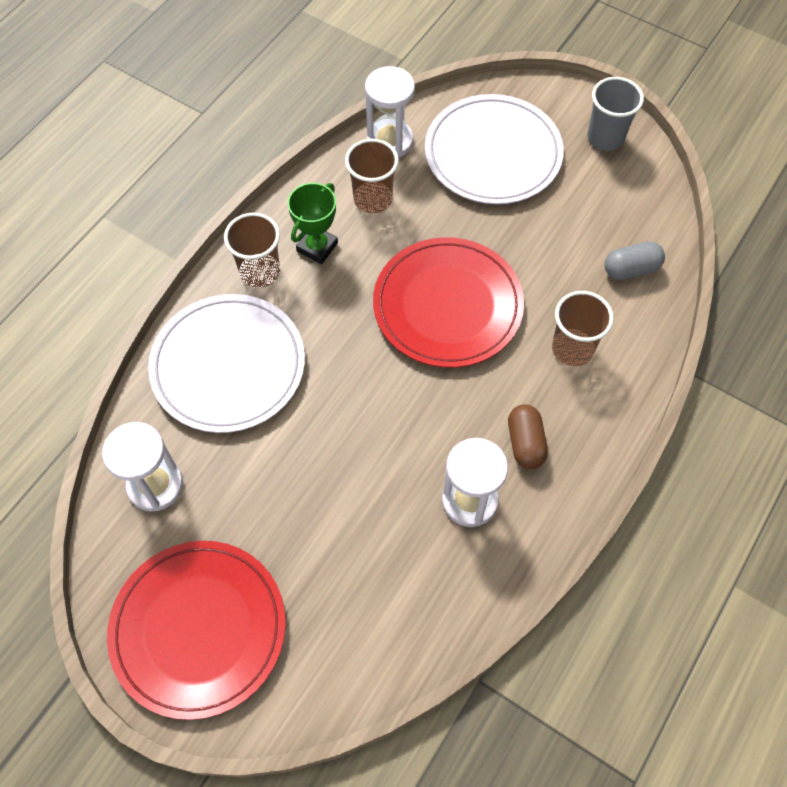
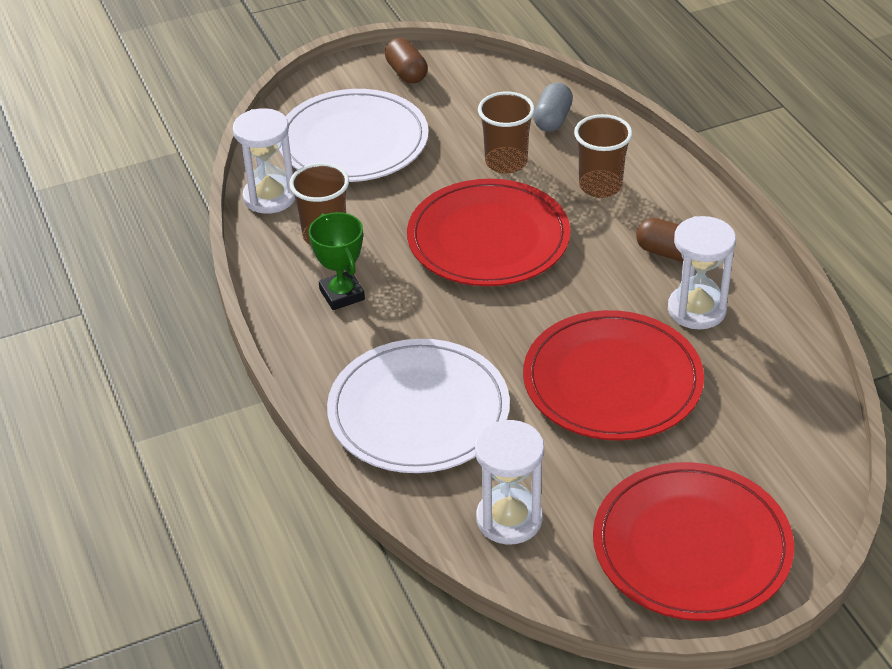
camera: 55 degrees left, 20 degrees down
brown cup [224,212,280,288] -> brown cup moved to [478,92,535,174]
grey cup [587,77,644,151] -> brown capsule [385,38,428,84]
none -> red plate [523,310,704,440]

